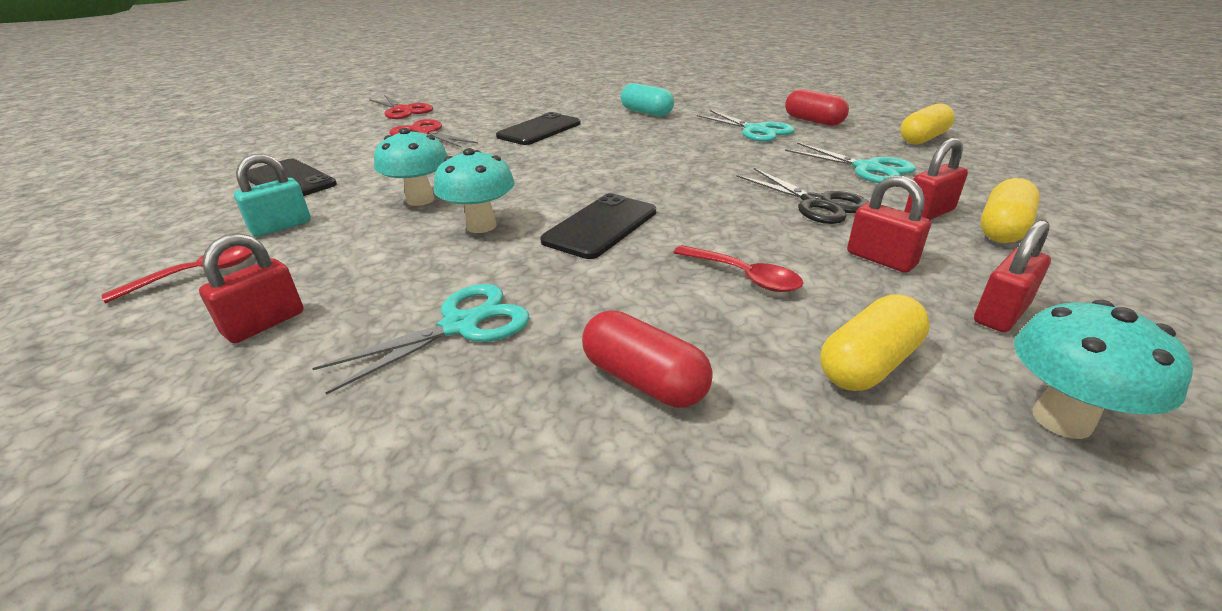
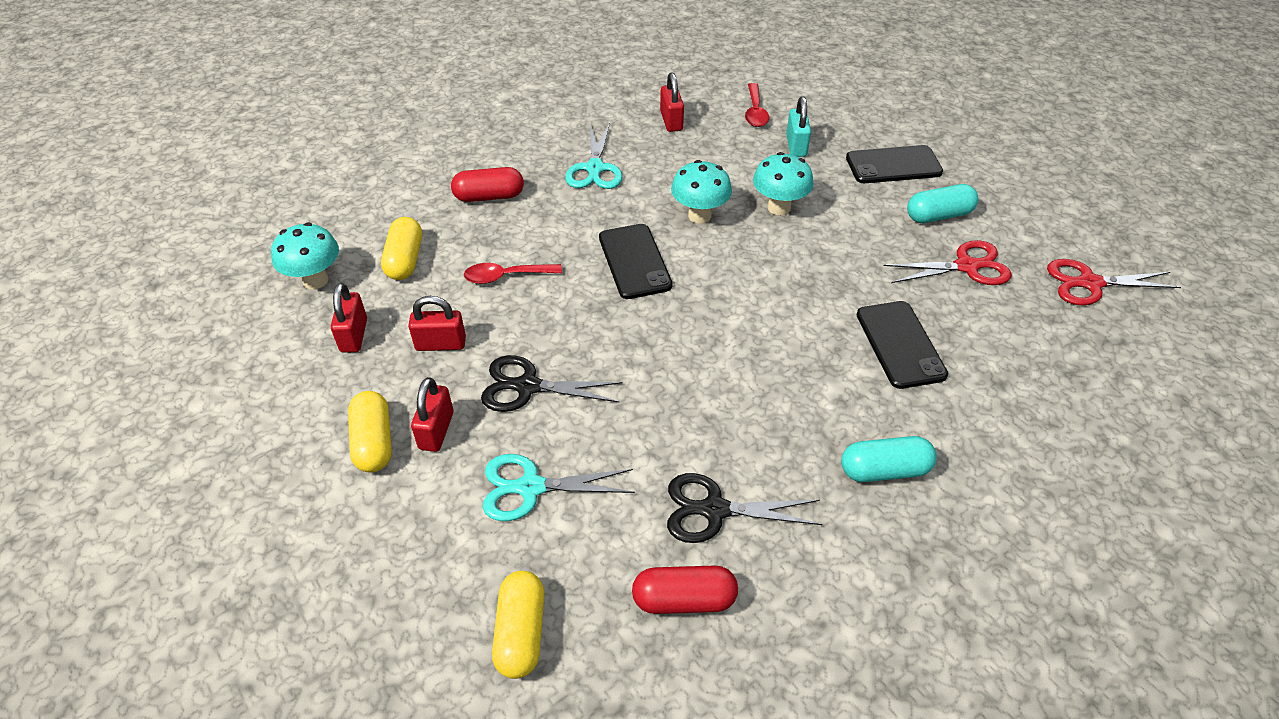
camera: 130 degrees right, 15 degrees up
turquoise scissors [697,110,795,142] -> black scissors [667,473,822,543]
none -> turquoise capsule [907,184,978,223]

